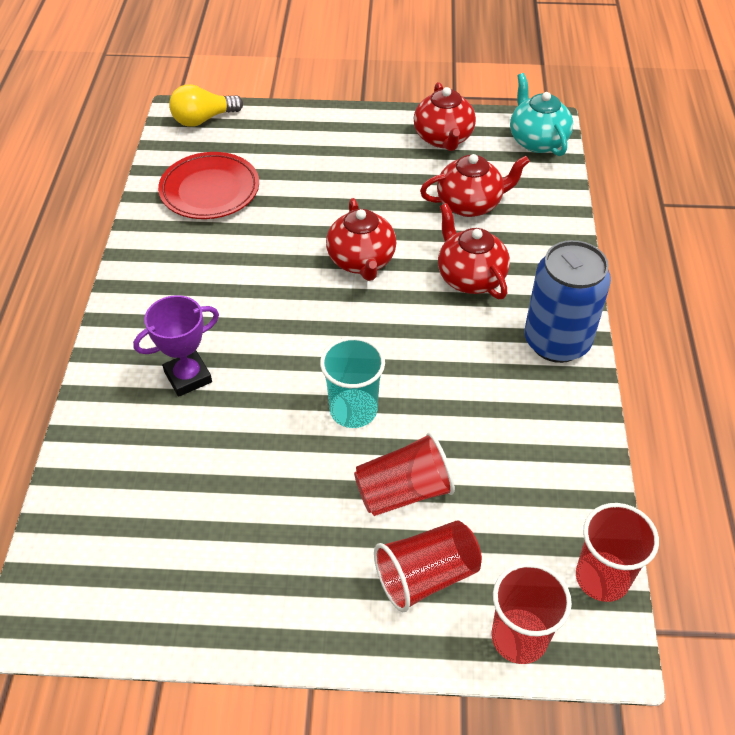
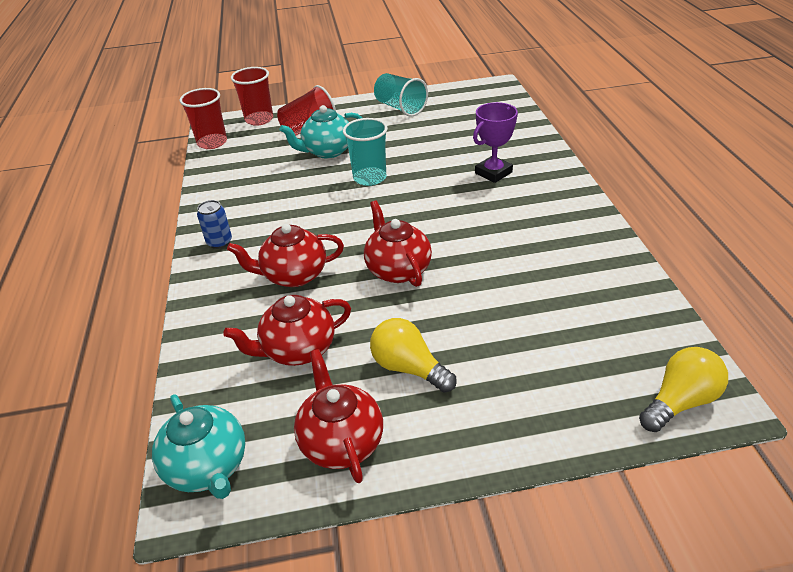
camera: 170 degrees right, 10 degrees down
red plate [158,152,259,219] -> none
red cup [354,432,455,516] -> turquoise teapot [280,105,362,158]
red teapot [438,203,510,299] -> red teapot turned 120 degrees clockwise [227,224,344,287]
blue can [524,240,611,363] -> blue can [197,200,232,249], size x0.47
none -> yellow light bulb [370,318,457,393]
none -> turquoise cup [374,73,428,117]

